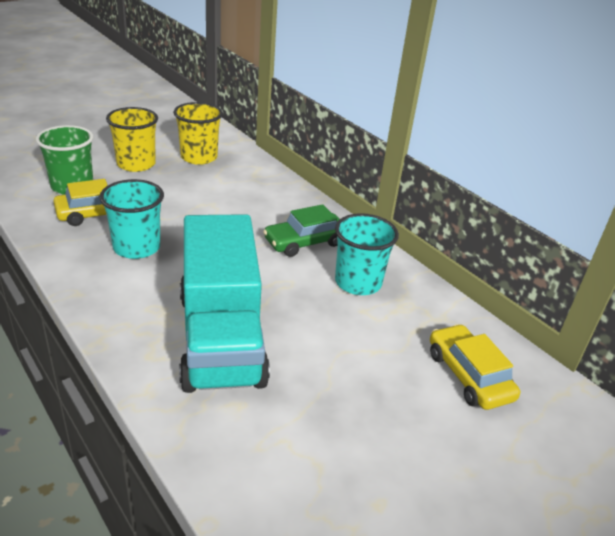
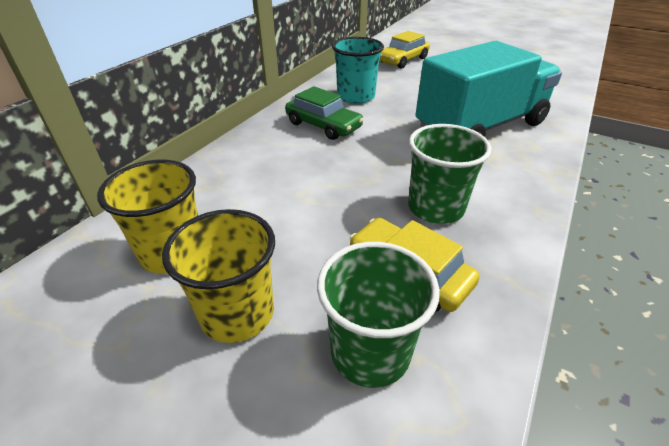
camera: 110 degrees left, 5 degrees up
turquoise cup [99,179,164,259] -> green cup [408,124,491,224]

